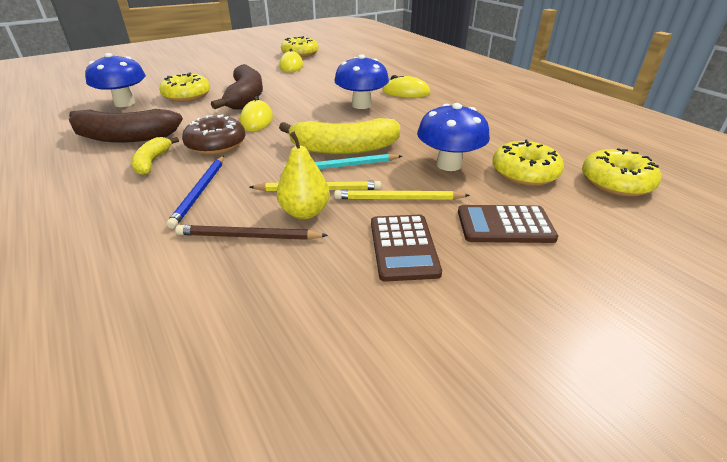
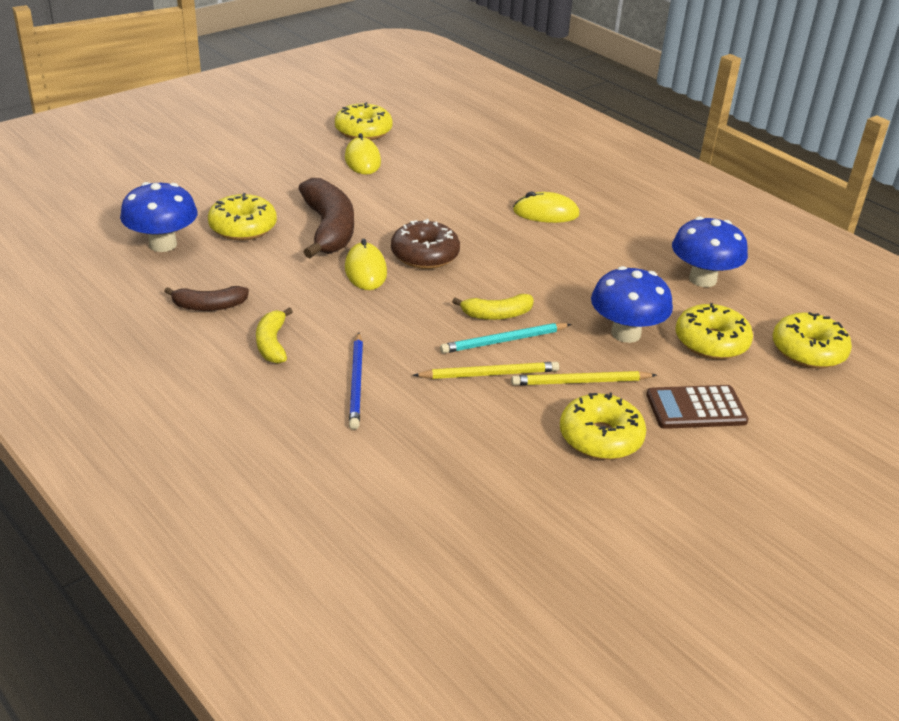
camera: 10 degrees left, 0 degrees up
brown banana [68,109,183,143] -> brown banana [164,286,249,311], size x0.54
brown pencil [175,225,328,240] -> none
brown donut [182,114,245,155] -> brown donut moved to [391,219,460,269]
yellow pear [277,132,330,219] -> none
yellow banana [279,118,400,155] -> yellow banana [452,294,534,320], size x0.54
blue mushroom [334,54,389,109] -> blue mushroom moved to [672,217,748,287]
brown calculator [371,214,442,282] -> yellow donut [560,393,646,460]

